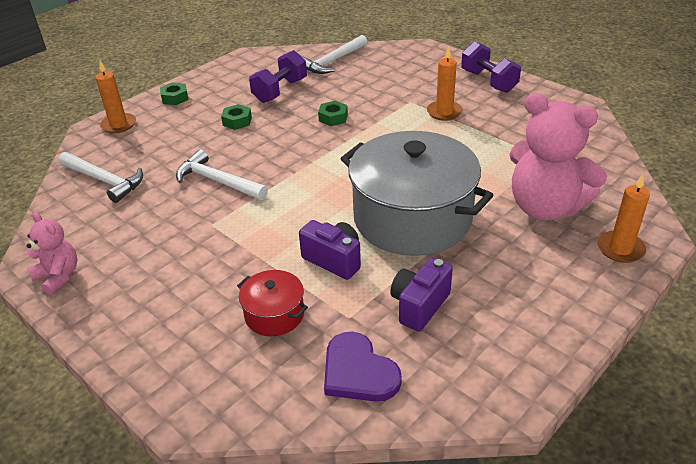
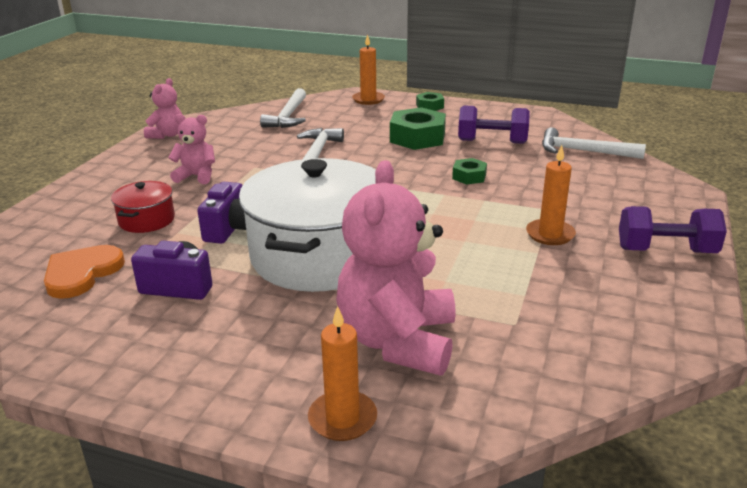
camera: 65 degrees right, 10 degrees down
green nut [221,104,252,130] -> green nut [390,107,446,150], size x1.87
purple heart [324,332,402,402] -> orange heart [44,245,125,299]
grey pot [341,131,494,256] -> white pot [239,158,376,292]
purple dumbbell [461,41,521,93] -> purple dumbbell turned 60 degrees clockwise [619,206,727,253]
none -> pink teddy bear [168,114,215,184]

